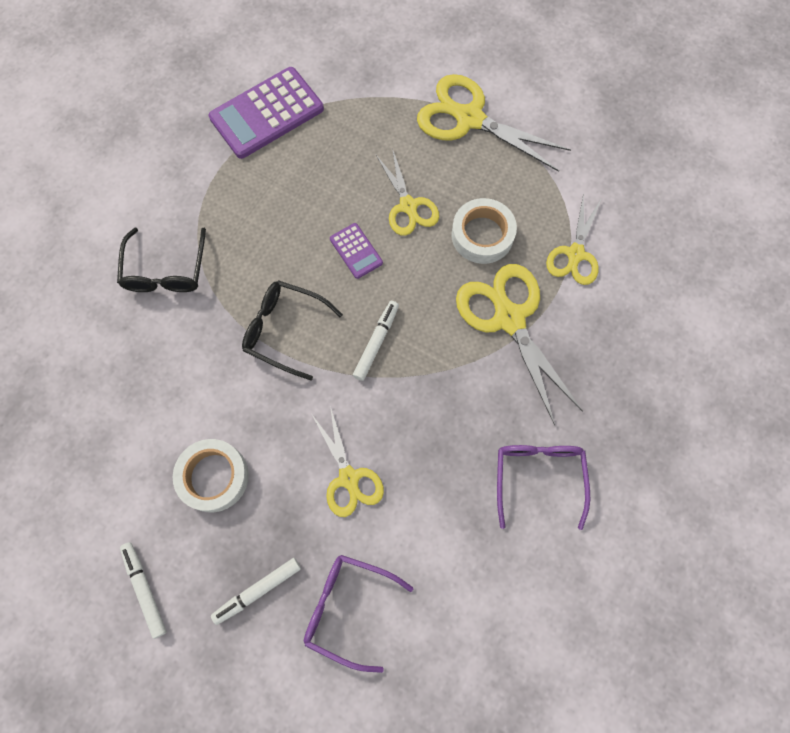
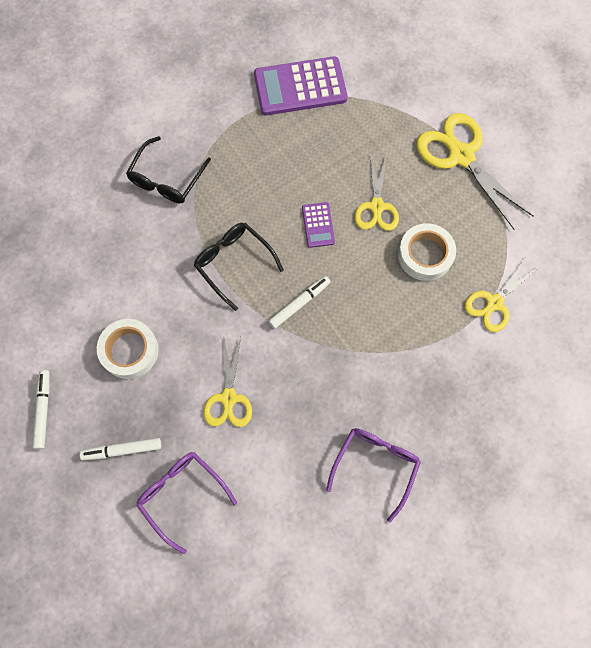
camera: 25 degrees right, 0 degrees up
yellow scissors [456,264,583,426] -> none

